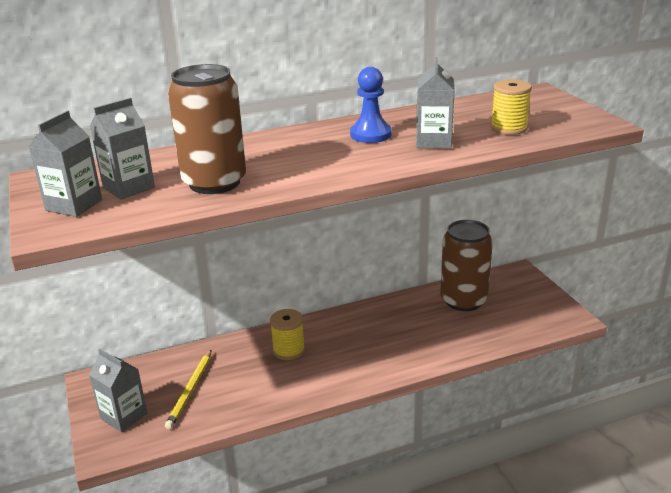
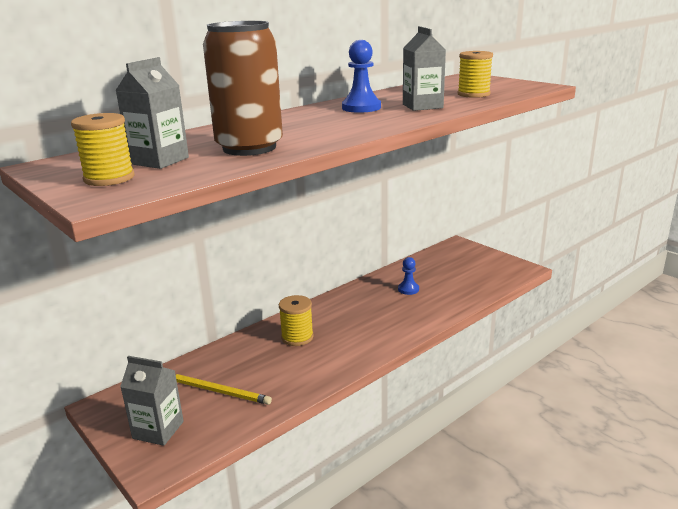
camera: 20 degrees left, 5 degrees down
grey carton [29,111,102,217] -> yellow spool [71,113,135,186]
yellow pencil [165,350,211,429] -> yellow pencil turned 60 degrees counterclockwise [175,374,272,405]
brown can [440,220,493,311] -> none
none -> blue pawn [398,257,419,295]

